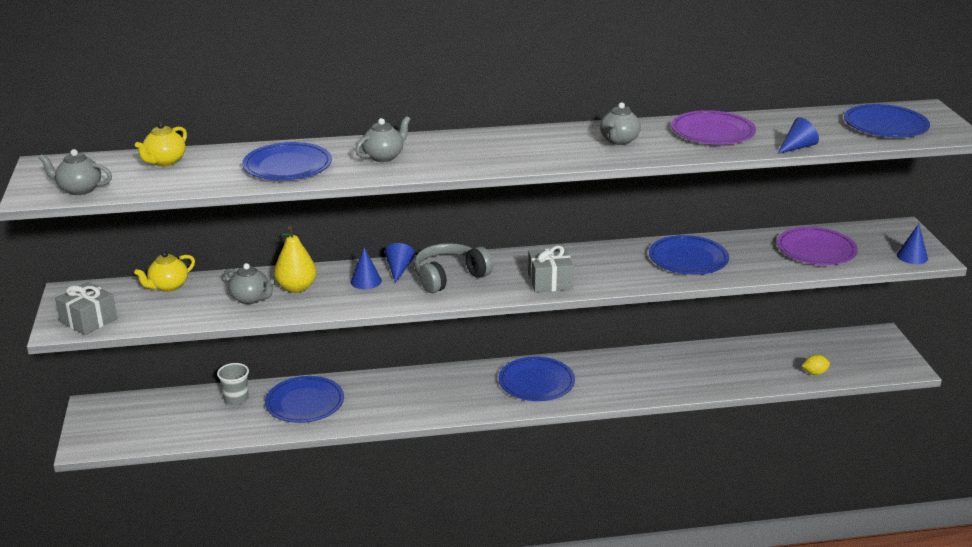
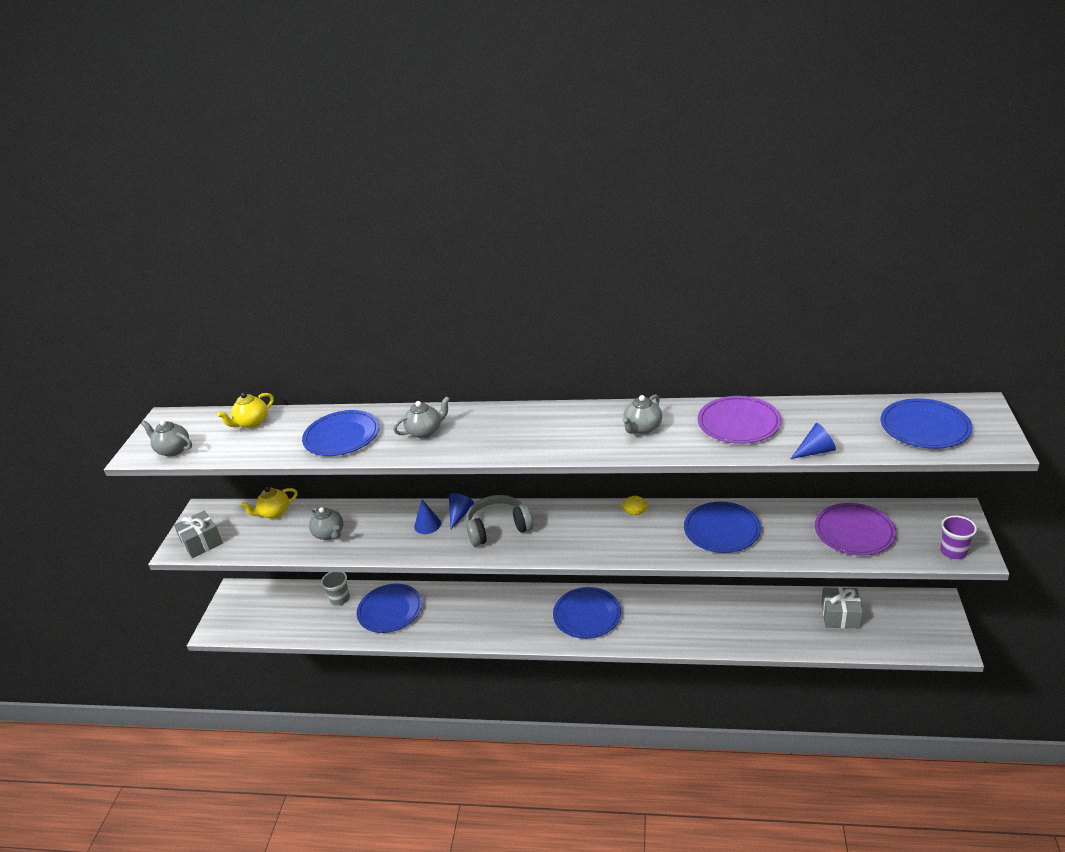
camera: 20 degrees right, 5 degrees up
yellow pear [274,226,317,293] -> none
grey gift [528,246,574,293] -> grey gift moved to [821,587,863,628]
yellow lemon [802,355,830,375] -> yellow lemon moved to [620,496,649,515]
blue cone [897,224,928,264] -> purple cup [940,516,977,559]

